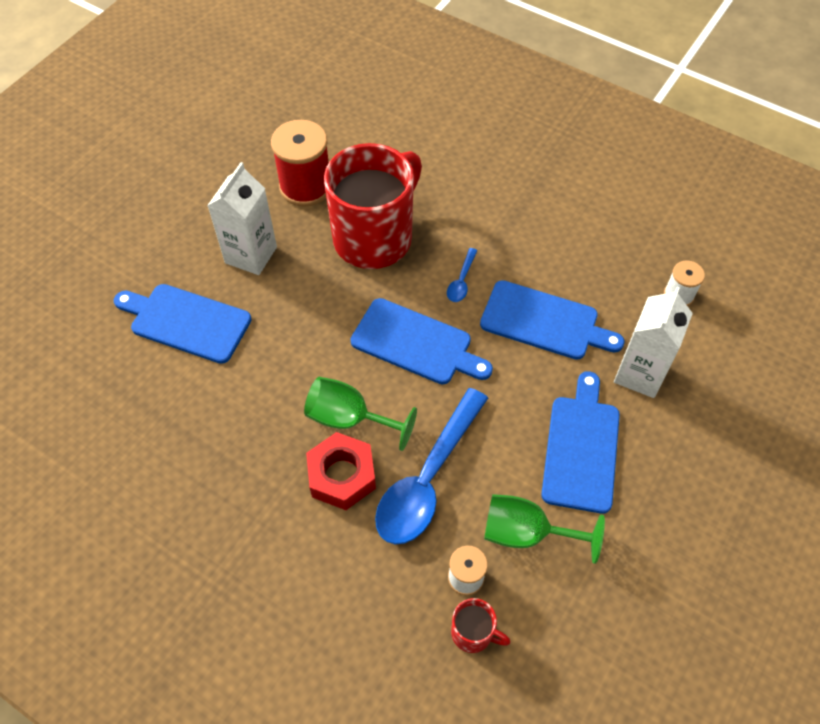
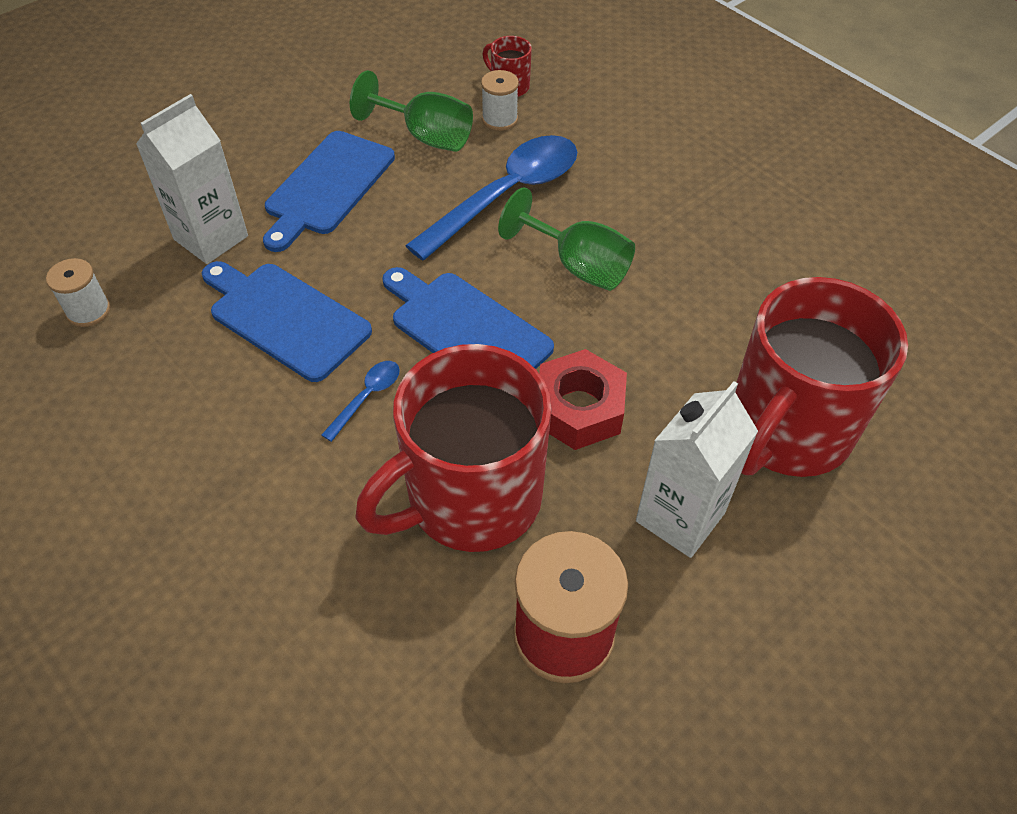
camera: 165 degrees left, 5 degrees down
blue cutting board [114,284,252,364] -> red mug [735,277,908,477]
red nut [306,432,376,510] -> red nut moved to [539,349,627,450]

